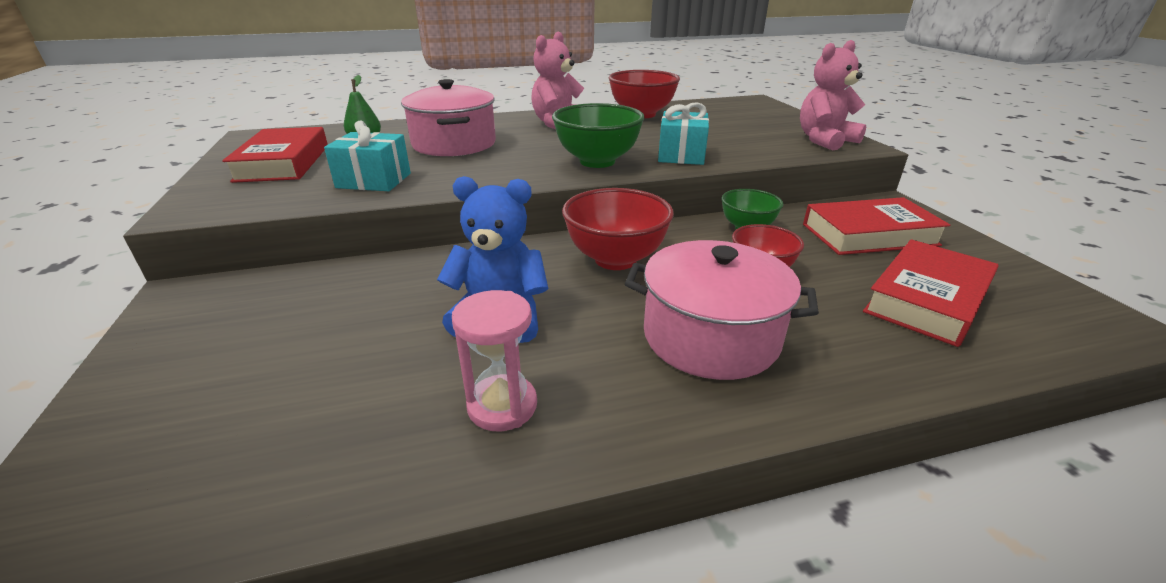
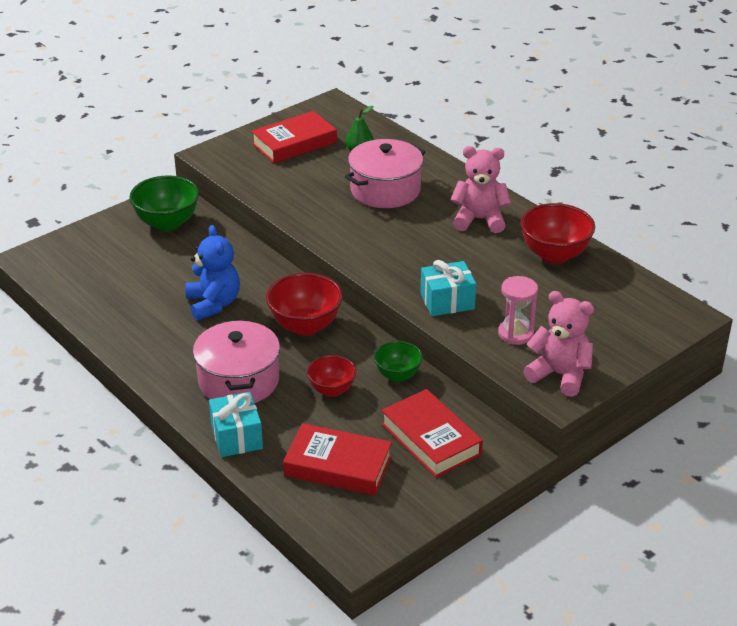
camera: 65 degrees right, 5 degrees up
turquoise gift [324,121,411,191] -> turquoise gift moved to [209,392,263,457]
pink hourglass [452,290,537,431] -> pink hourglass moved to [498,276,538,345]
green bowl [552,103,645,168] -> green bowl moved to [129,175,199,232]

